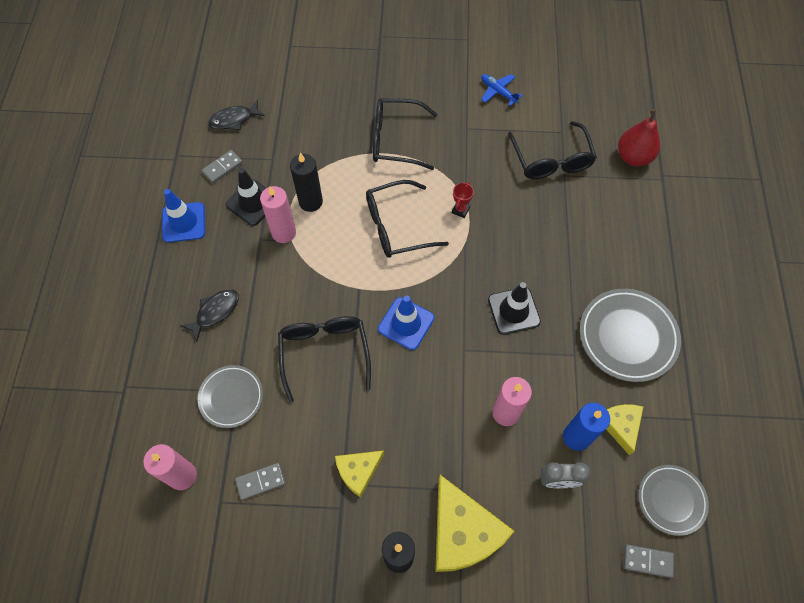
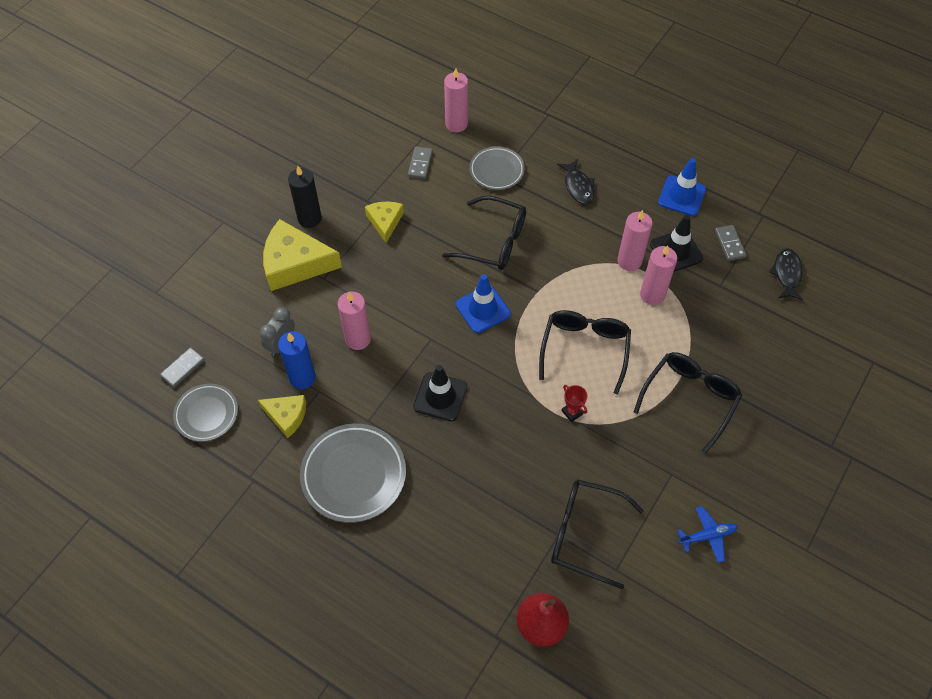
camera: 120 degrees right, 5 degrees down
black candle [290,153,323,212] -> pink candle [640,245,677,305]

